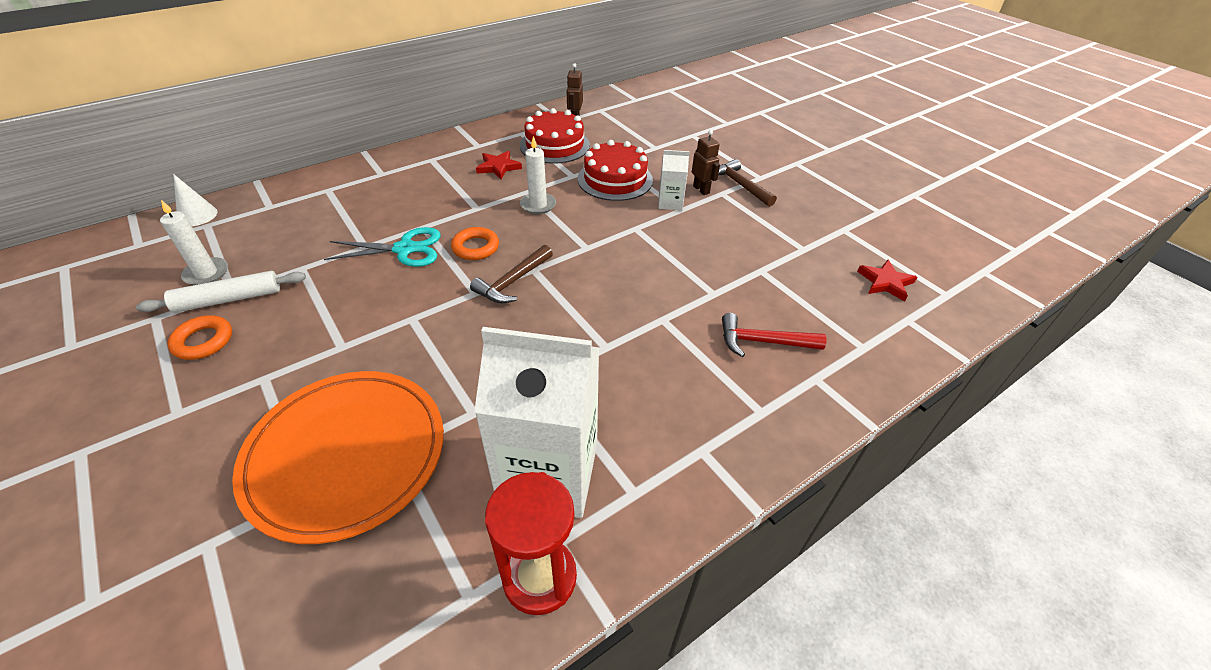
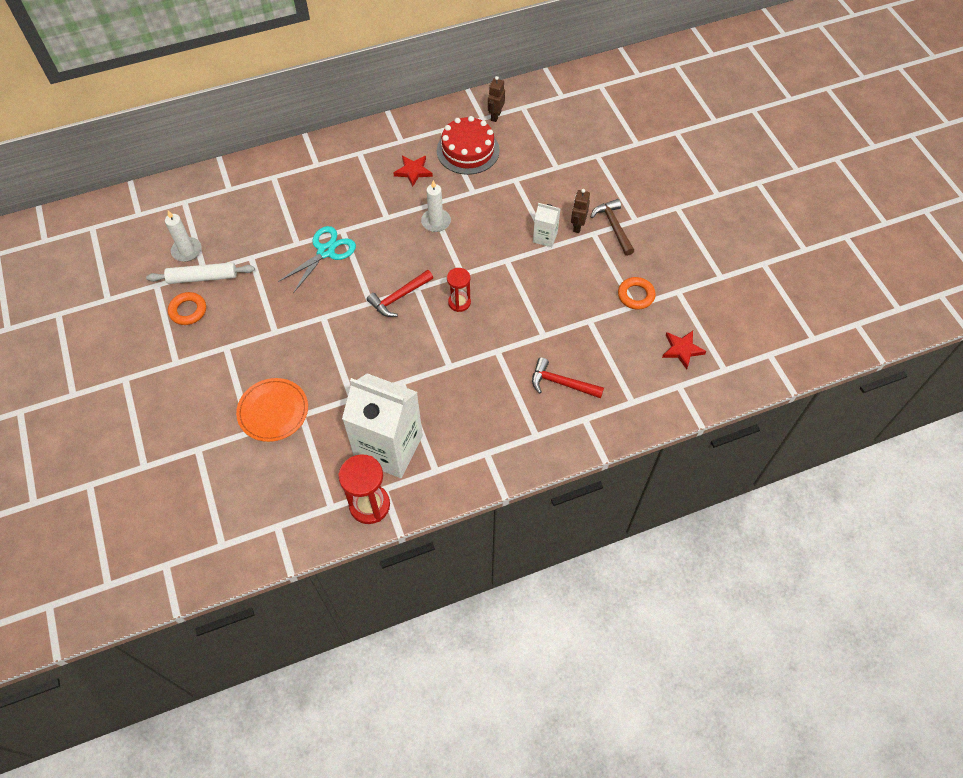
camera: 15 degrees right, 15 degrees up
white cone [173,174,218,226] -> none
orange plate [232,371,444,544] -> orange plate [236,378,308,442], size x0.60
turquoise scissors [324,227,441,267] -> turquoise scissors turned 60 degrees counterclockwise [278,226,356,293]
orange ring [451,227,499,260] -> orange ring moved to [618,277,656,309]
brown hammer [470,245,553,303] -> red hammer [367,270,433,317]
red cake [578,140,653,201] -> none
brown robot [692,130,720,195] -> brown robot turned 150 degrees counterclockwise [571,189,590,233]
none -> red hourglass [447,268,471,312]

